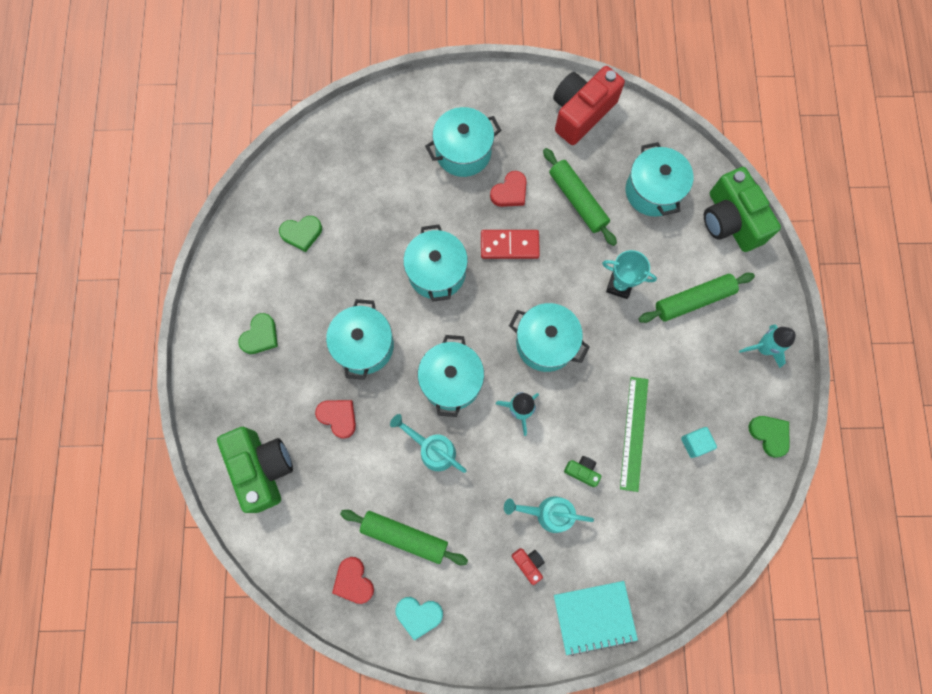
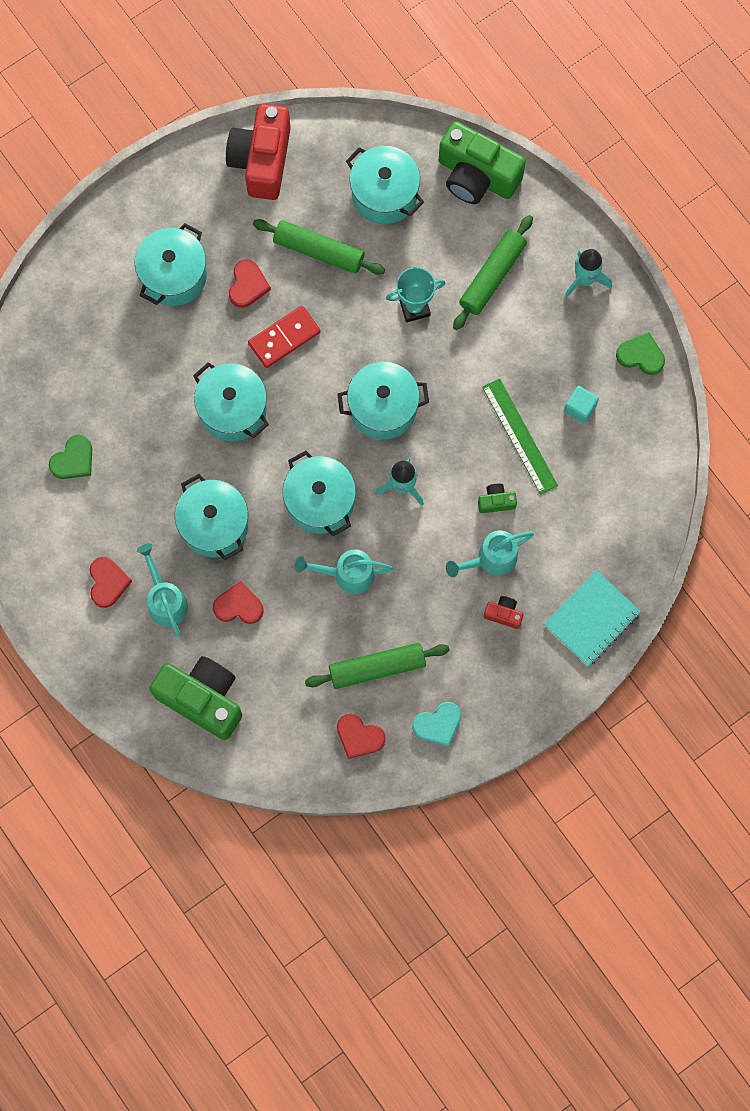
camera: 35 degrees left, 0 degrees up
green heart [239,313,278,354] -> red heart [90,557,132,608]
none -> turquoise watering can [137,544,188,637]

